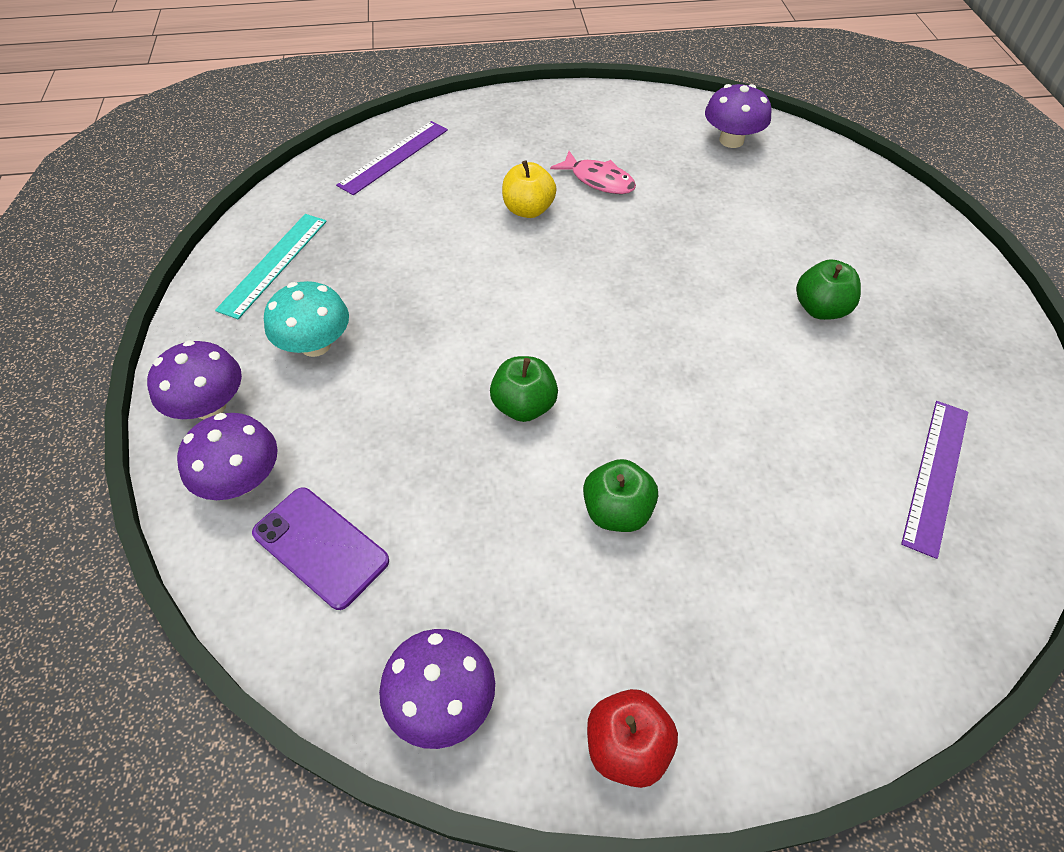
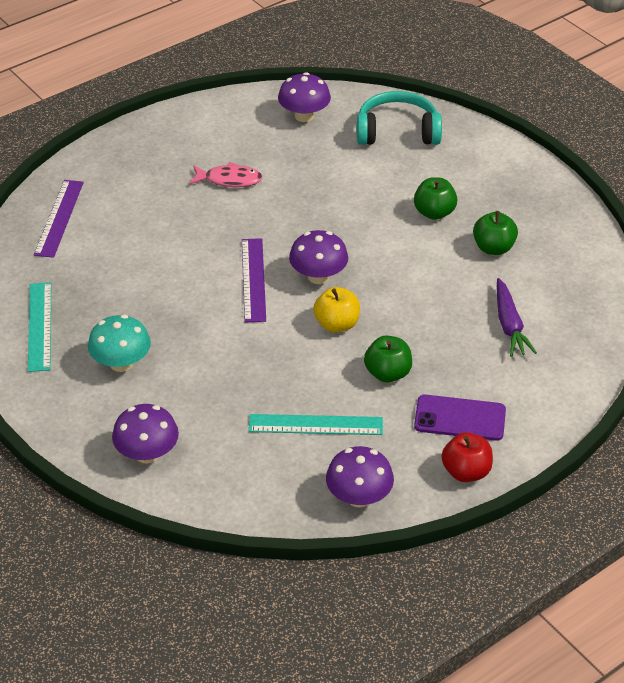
camera: 30 degrees left, 10 degrees down
purple mushroom [147,340,242,419] -> purple mushroom moved to [289,230,348,284]
purple phone [252,487,389,610] -> purple phone moved to [414,395,506,441]
green apple [490,356,558,422] -> green apple moved to [473,211,518,255]
yellow apple [502,160,556,218] -> yellow apple moved to [313,287,360,332]
purple ruler [901,401,968,559] -> purple ruler moved to [242,238,266,322]
none -> turquoise ruler [249,414,383,435]
none -> turquoise headphones [357,91,442,145]
none -> purple carrot [497,278,537,357]

